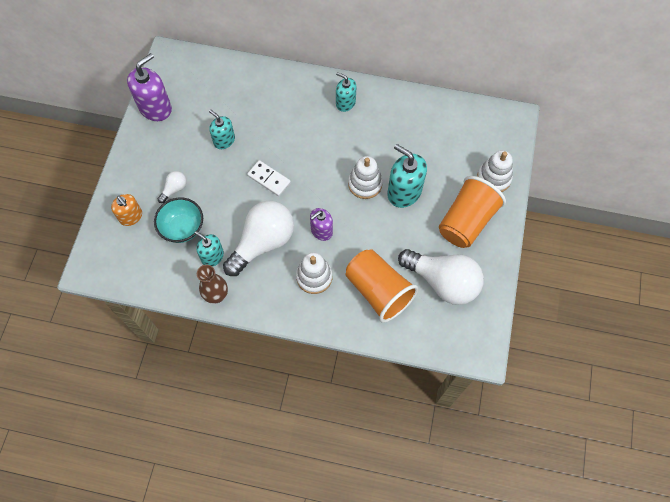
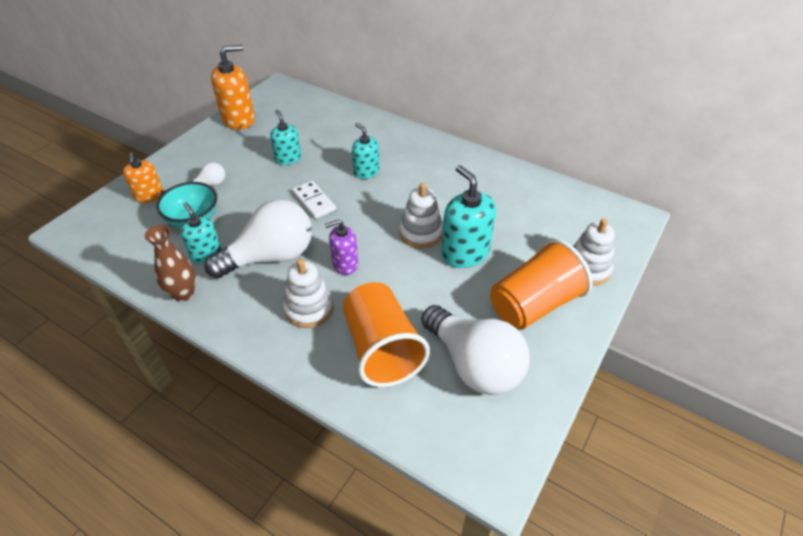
camera: 20 degrees right, 20 degrees down
purple soap dispenser [127,53,172,121] -> orange soap dispenser [211,45,255,129]
turquoise soap dispenser [336,72,357,112] -> turquoise soap dispenser moved to [352,123,379,179]

